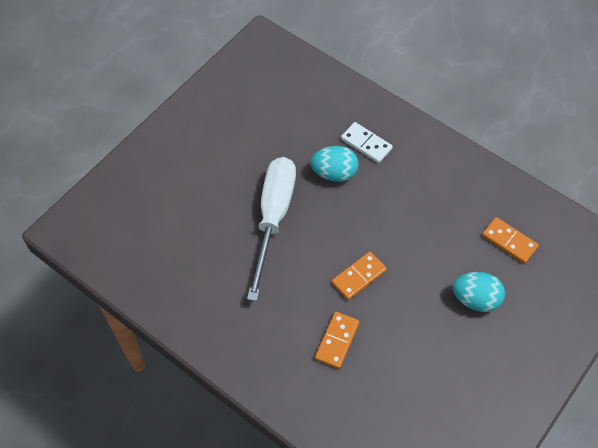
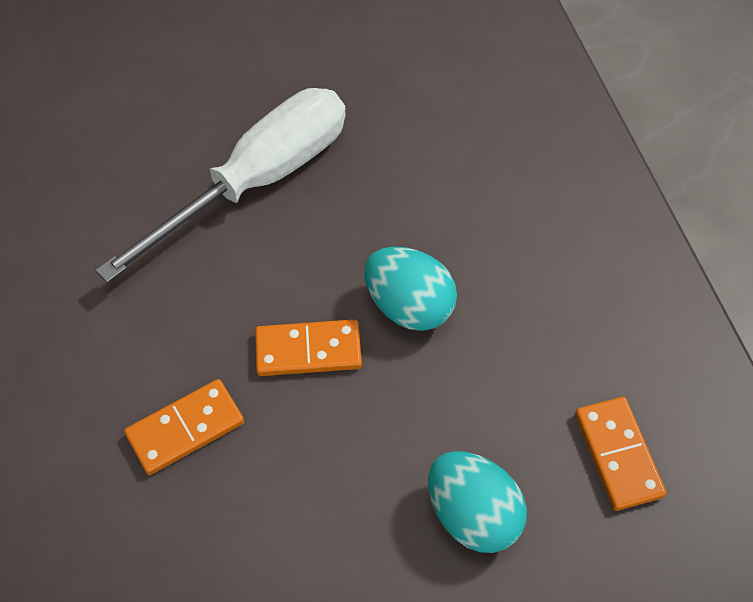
camera: 35 degrees right, 0 degrees up
turquoise egg [310,146,358,182] -> turquoise egg moved to [364,247,457,331]
white domino [341,122,393,163] -> none

